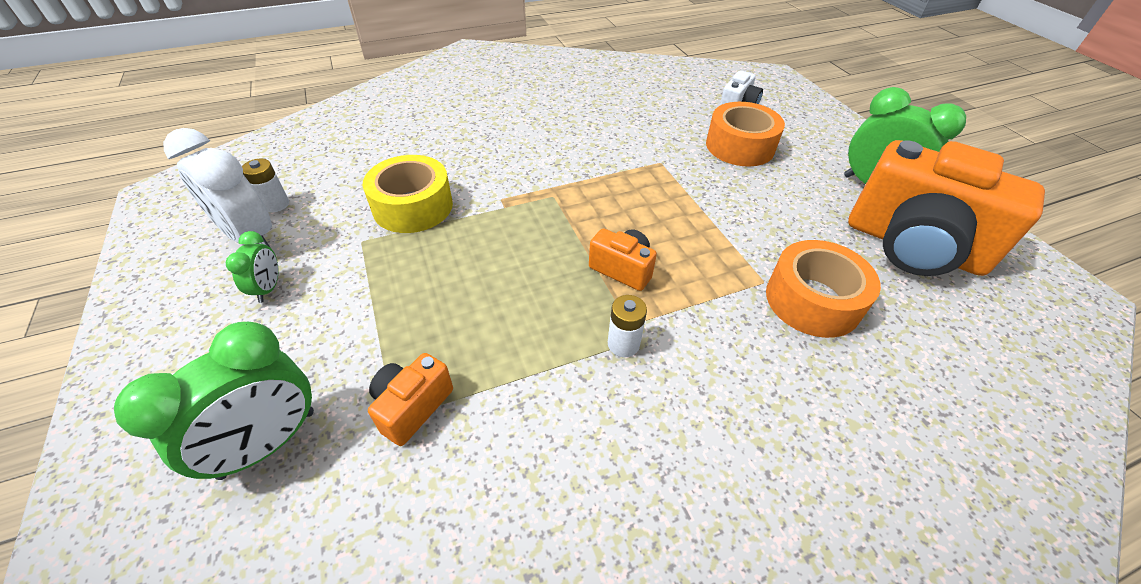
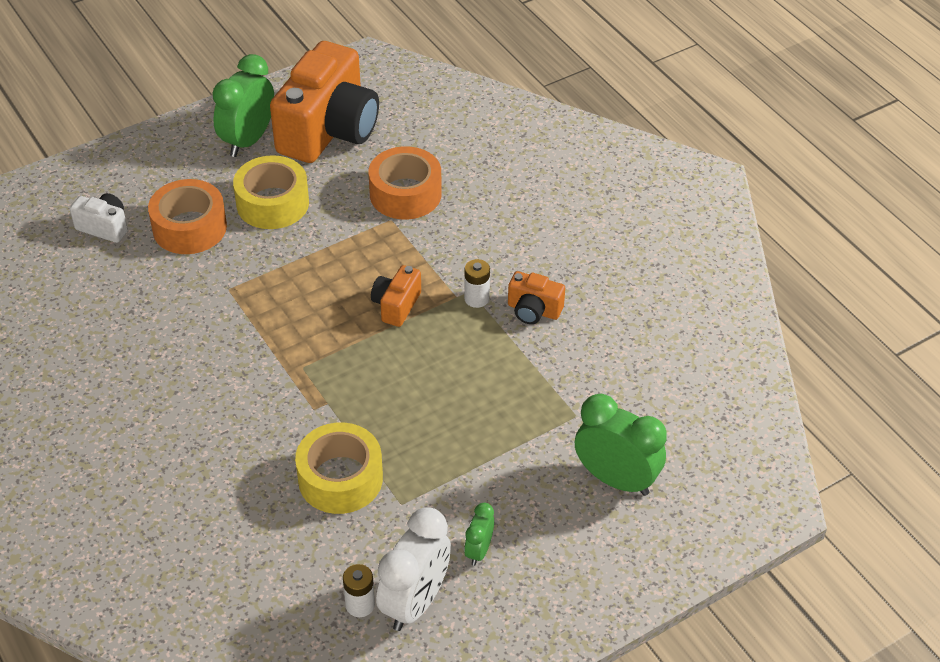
camera: 100 degrees left, 0 degrees up
green clock [226,231,278,303] -> green clock turned 60 degrees counterclockwise [464,503,494,566]
orange camera [368,353,453,446] -> orange camera moved to [508,271,565,324]
none -> yellow tape [233,155,309,229]

